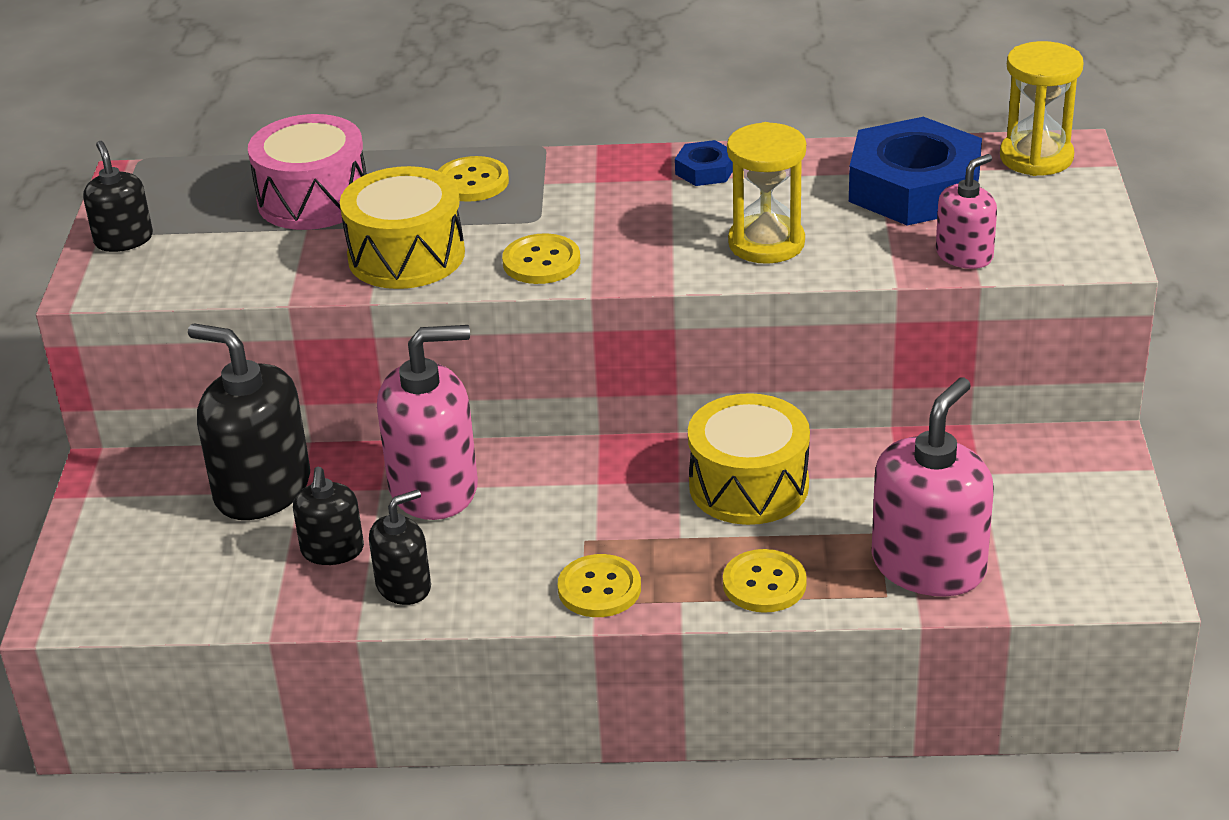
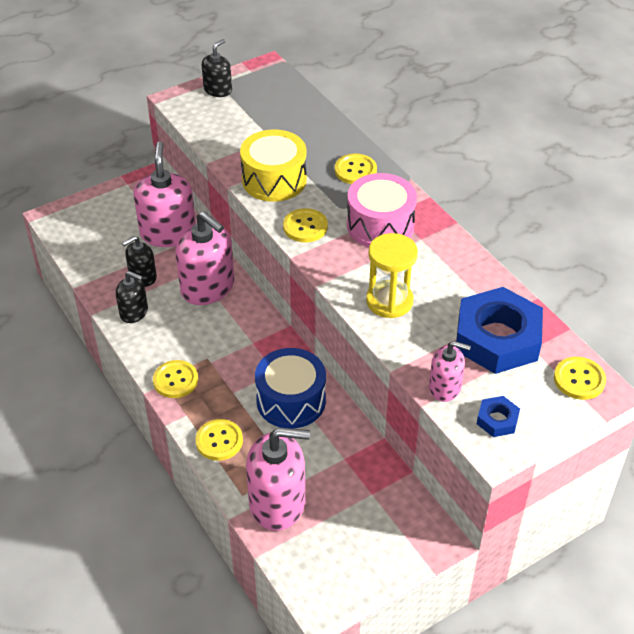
camera: 55 degrees right, 10 degrees up
black soap dispenser [188,323,310,520] -> pink soap dispenser [134,142,196,247]
pink drum [248,114,367,230] -> pink drum moved to [347,173,417,247]
blue nut [675,140,733,186] -> blue nut moved to [477,396,520,437]
yellow drum [688,393,810,525] -> blue drum [255,348,326,429]
yellow hourglass [1000,41,1083,176] -> yellow button [554,357,606,400]

